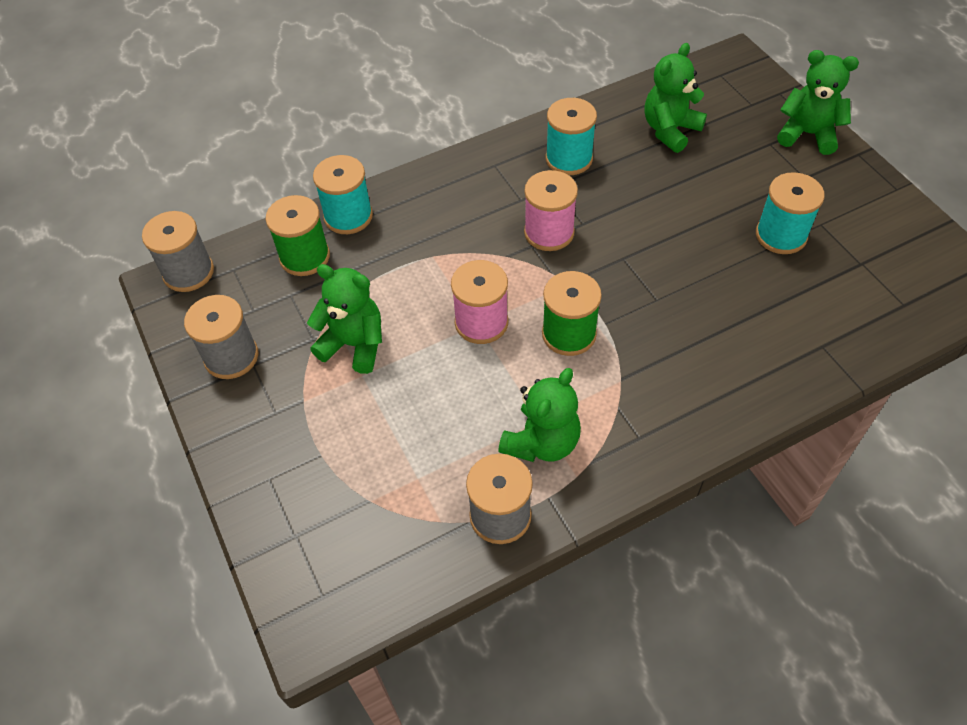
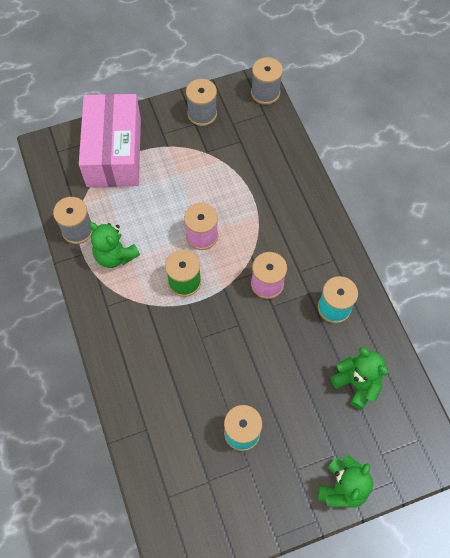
camera: 95 degrees right, 10 degrees up
green spool [266,195,330,276] -> none
green teddy bear [307,264,382,374] -> none
turquoise spool [313,155,373,234] -> none
none -> pink box [79,94,141,187]

